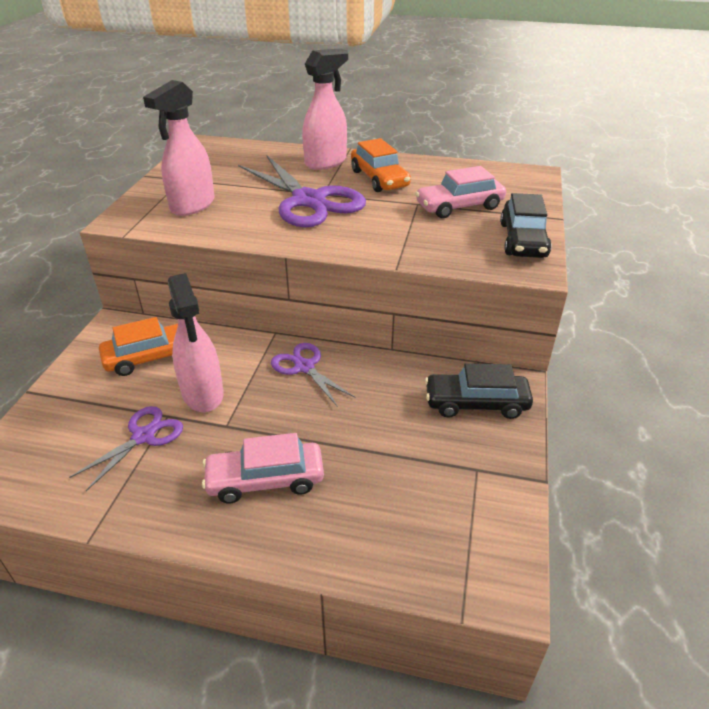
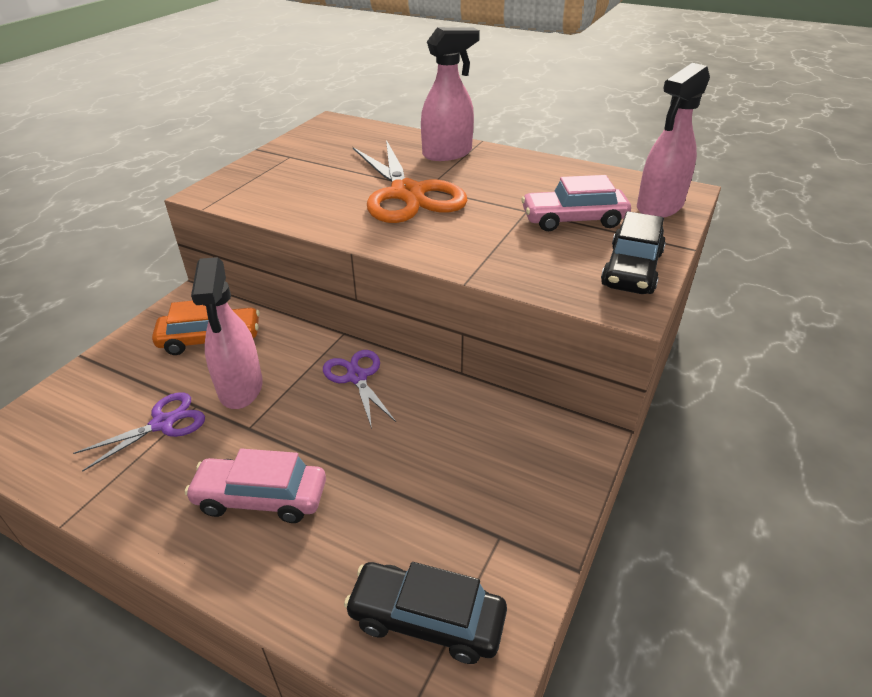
camera: 15 degrees right, 0 degrees up
pink spray bottle [143,80,215,216] -> pink spray bottle moved to [637,63,710,217]
purple scissors [238,156,366,227] -> orange scissors [353,140,468,223]
orange car [351,138,411,192] -> none
black car [425,363,533,419] -> black car moved to [344,562,507,664]

